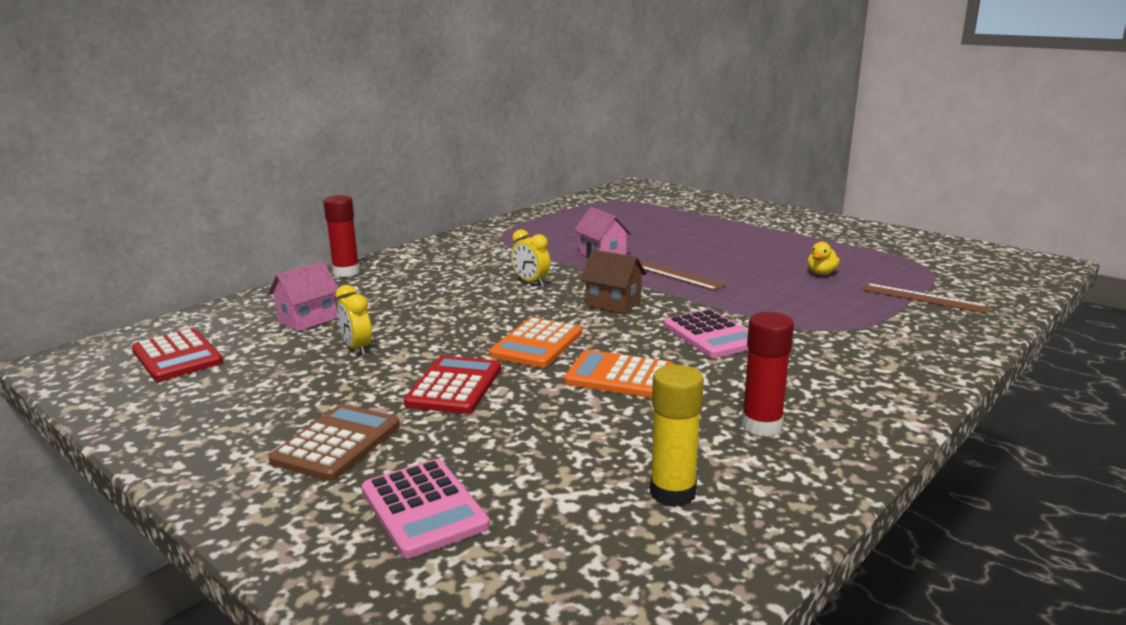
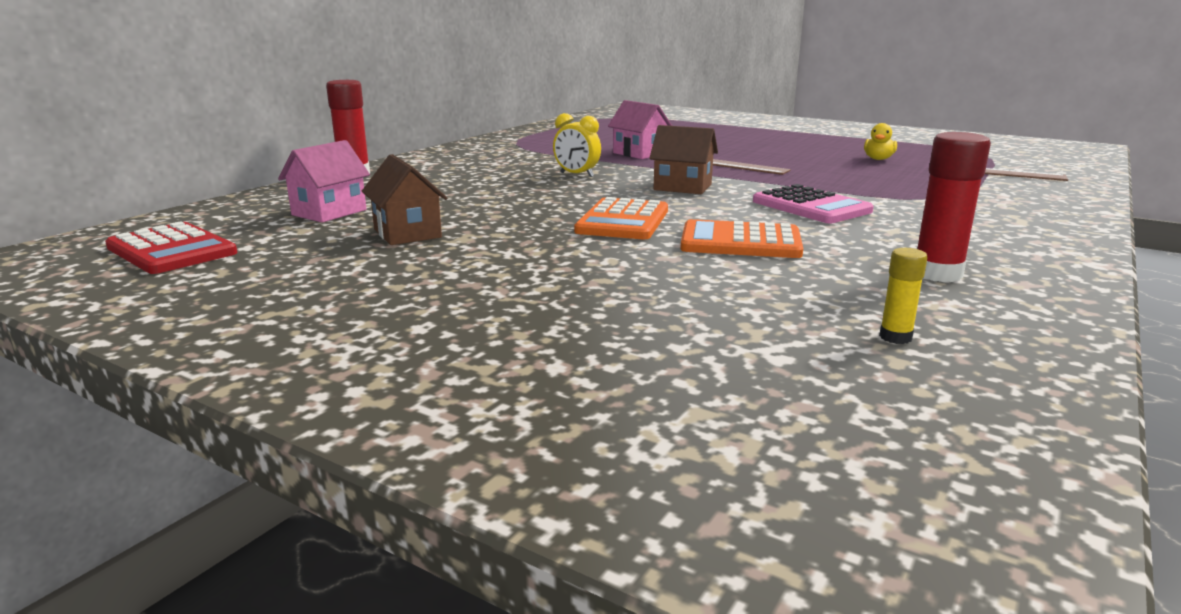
camera: 10 degrees left, 0 degrees up
brown calculator [269,404,400,481] -> none
yellow clock [336,285,372,355] -> brown house [362,154,448,245]
pink calculator [362,459,490,558] -> none
red calculator [404,356,501,414] -> none
yellow glue stick [650,365,704,507] -> yellow glue stick [879,248,928,344], size x0.54

